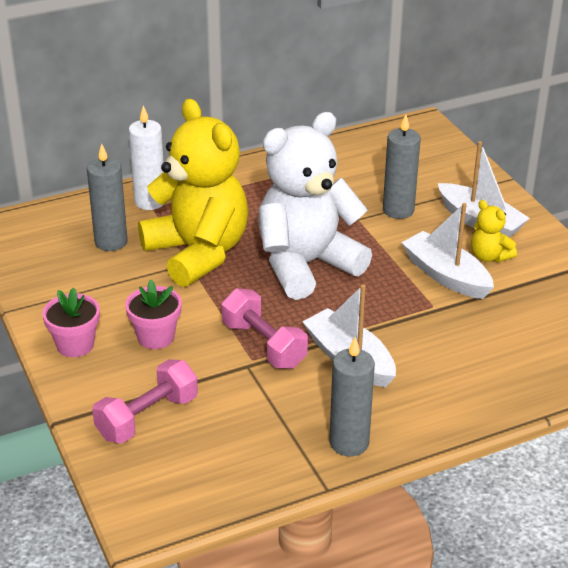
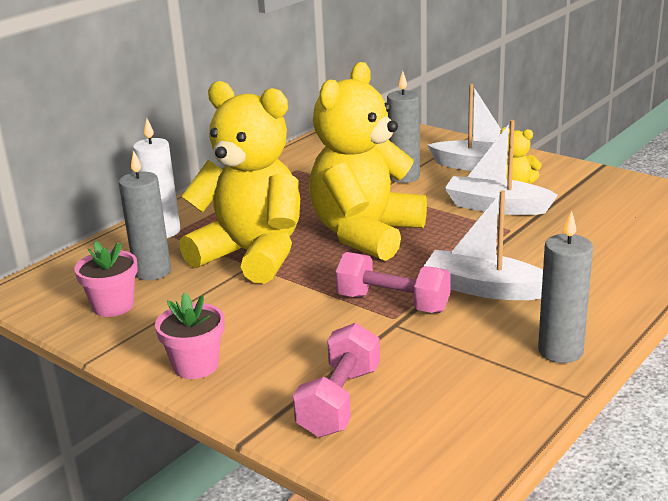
camera: 25 degrees left, 10 degrees down
pink flower pot [125,280,182,349] -> pink flower pot moved to [74,241,138,317]
white teddy bear [258,112,372,300] -> yellow teddy bear [309,62,427,261]

